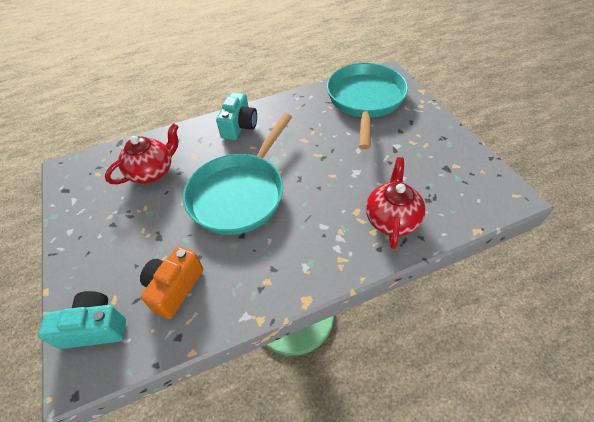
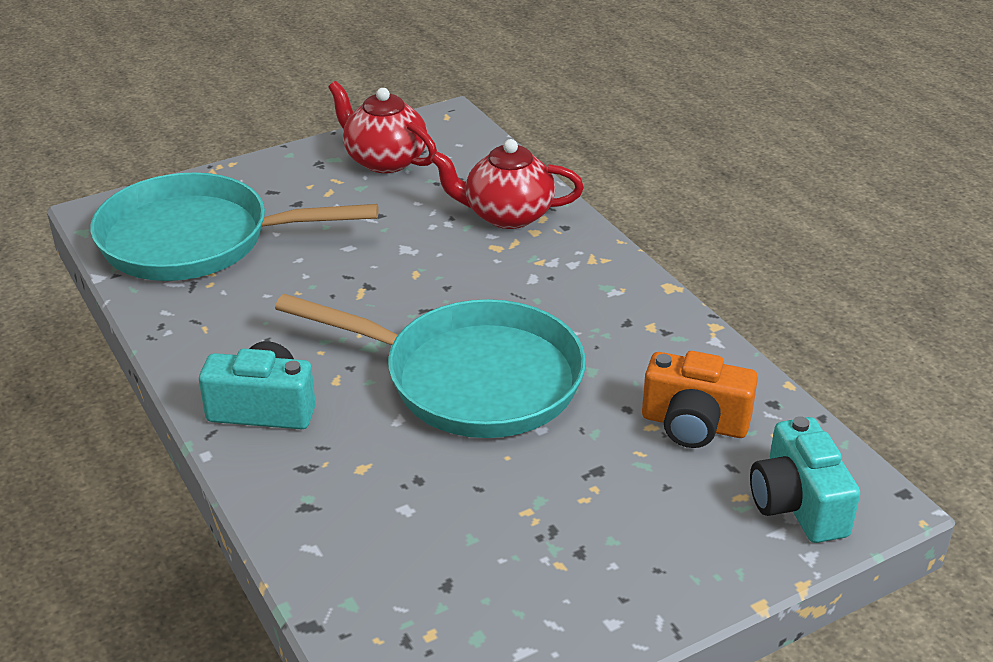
camera: 100 degrees left, 15 degrees down
red teapot [105,123,179,184] -> red teapot moved to [328,81,437,173]

